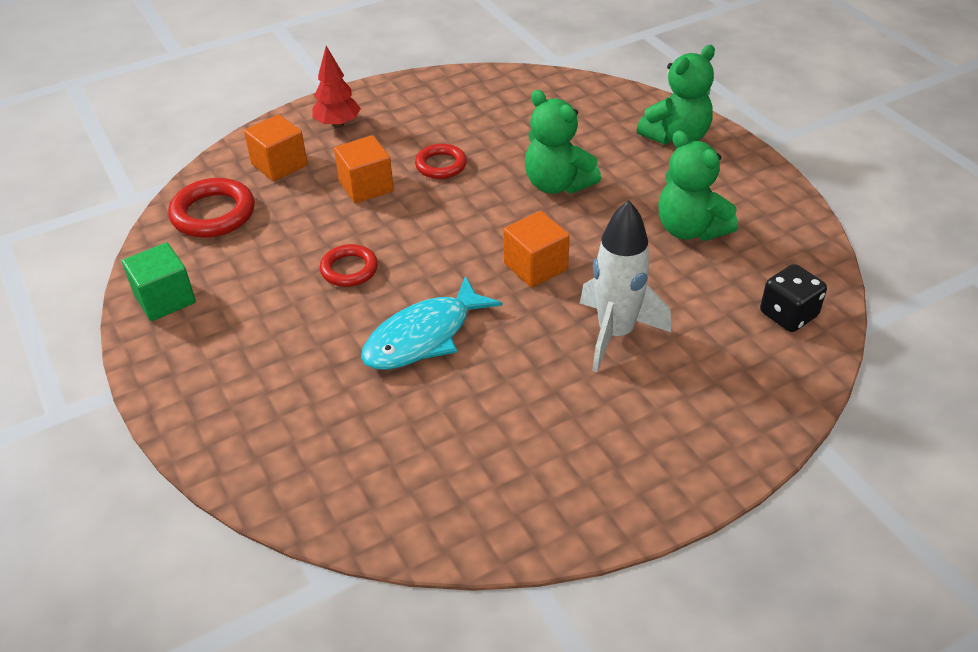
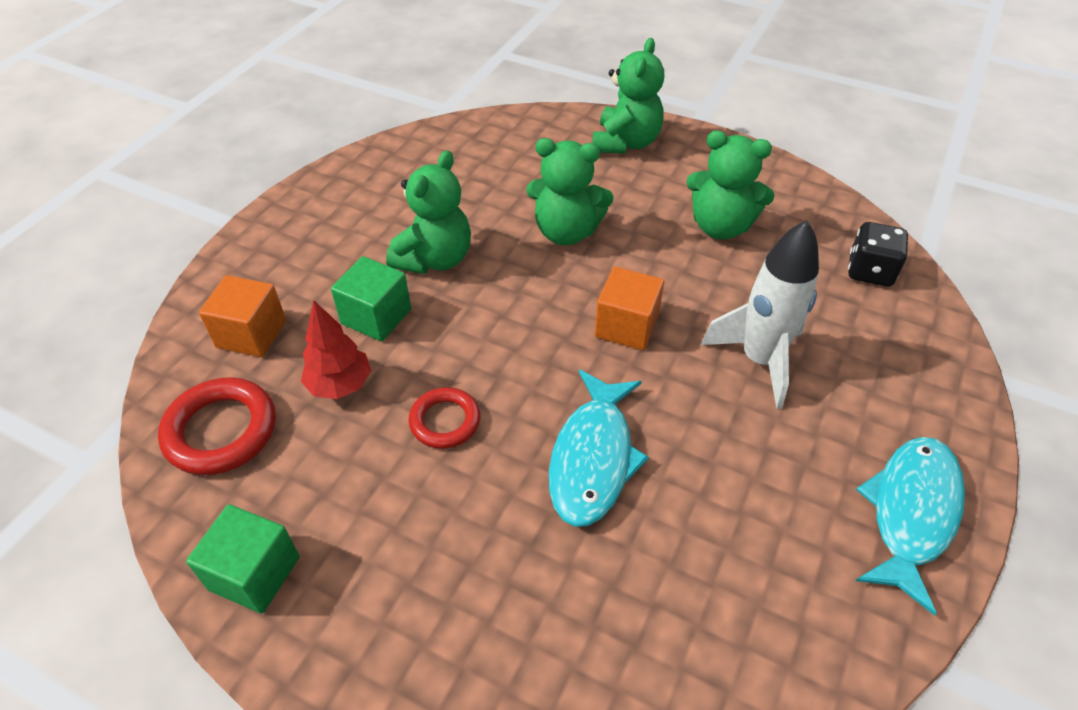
camera: 35 degrees left, 5 degrees up
red tree [312,46,361,128] -> red tree moved to [301,300,371,399]
orange cube [334,135,394,204] -> green cube [331,256,411,342]
red ring [415,144,467,179] -> green teddy bear [386,150,471,274]
none -> turquoise fish [856,437,965,616]

